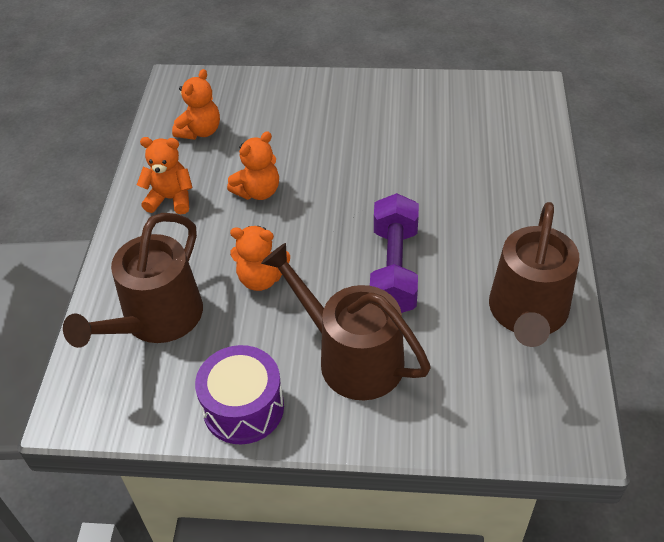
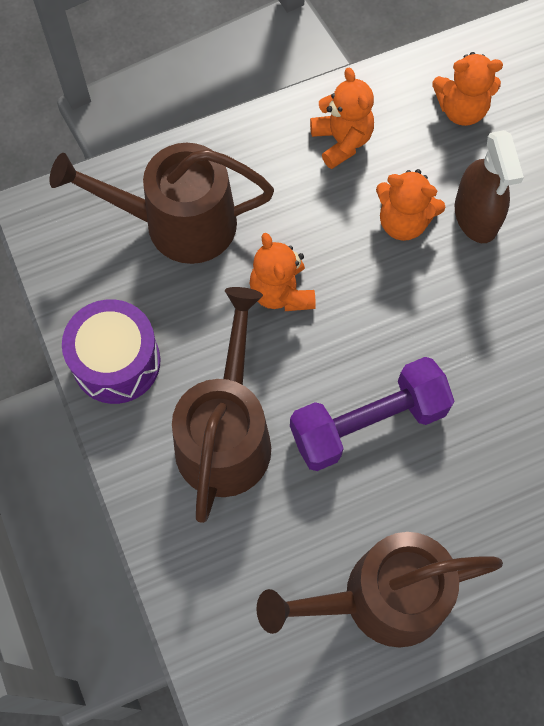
camera: 60 degrees right, 20 degrees up
none -> brown spray bottle [455,130,524,243]

